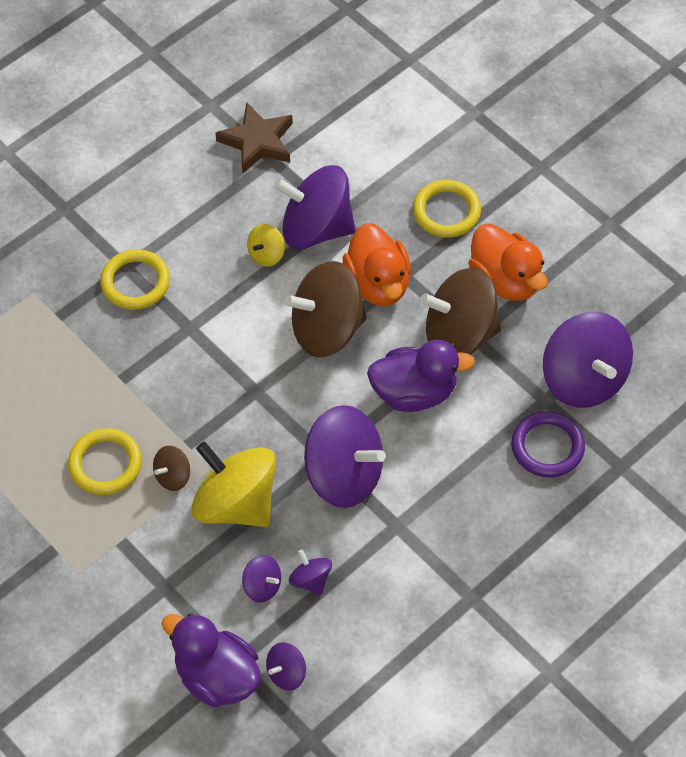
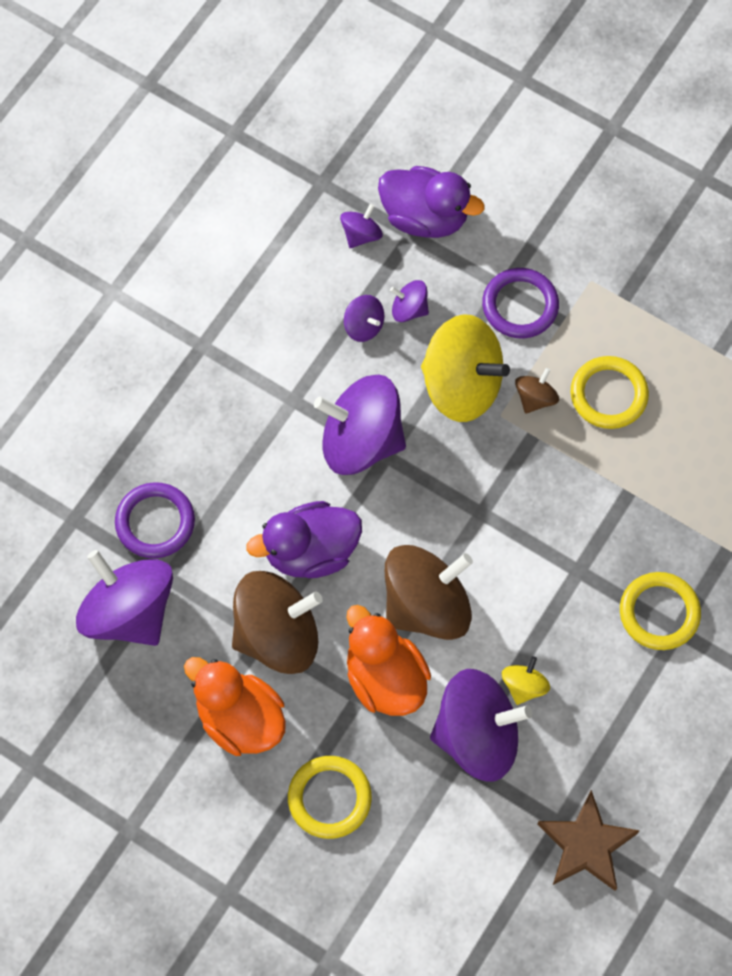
camera: 165 degrees right, 10 degrees up
none -> purple ring [482,268,559,339]

